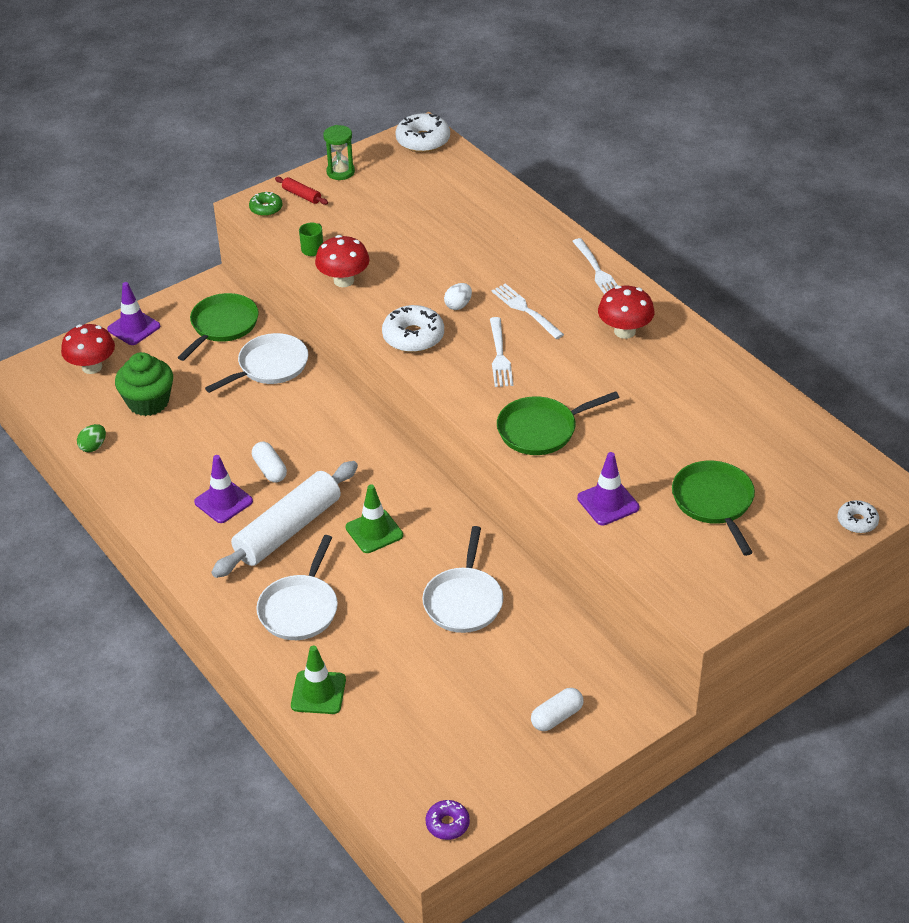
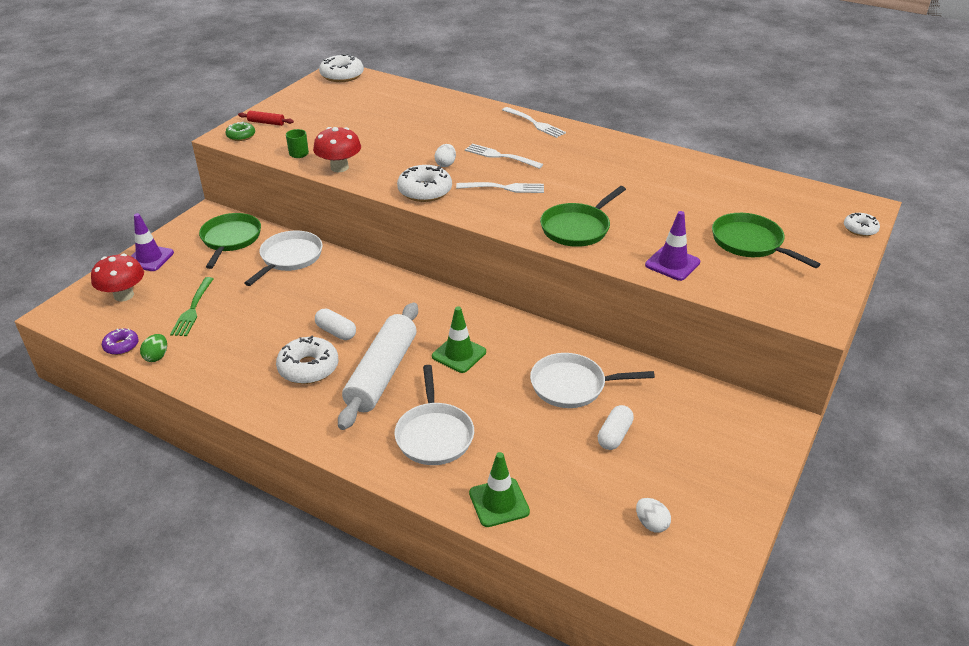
camera: 25 degrees left, 5 degrees down
green cupcake [115,352,173,416] -> green fork [170,277,214,336]
purple traffic cone [194,455,253,523] -> white donut [276,336,338,384]
green hourglass [323,125,355,180] -> none
white pan [422,526,503,633] -> white pan turned 105 degrees clockwise [530,353,655,408]
purple donut [426,800,470,840] -> purple donut moved to [102,328,139,355]
white fork [490,317,513,387] -> white fork turned 60 degrees counterclockwise [456,182,544,193]
white capsule [531,688,584,731] -> white capsule moved to [598,405,634,450]
red mushroom [598,285,655,339] -> none
none -> white egg [636,498,671,533]

